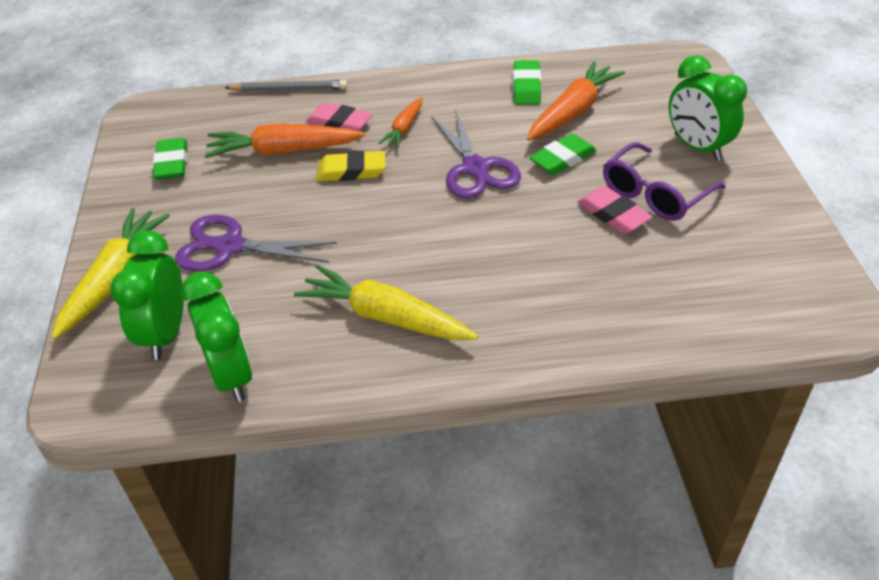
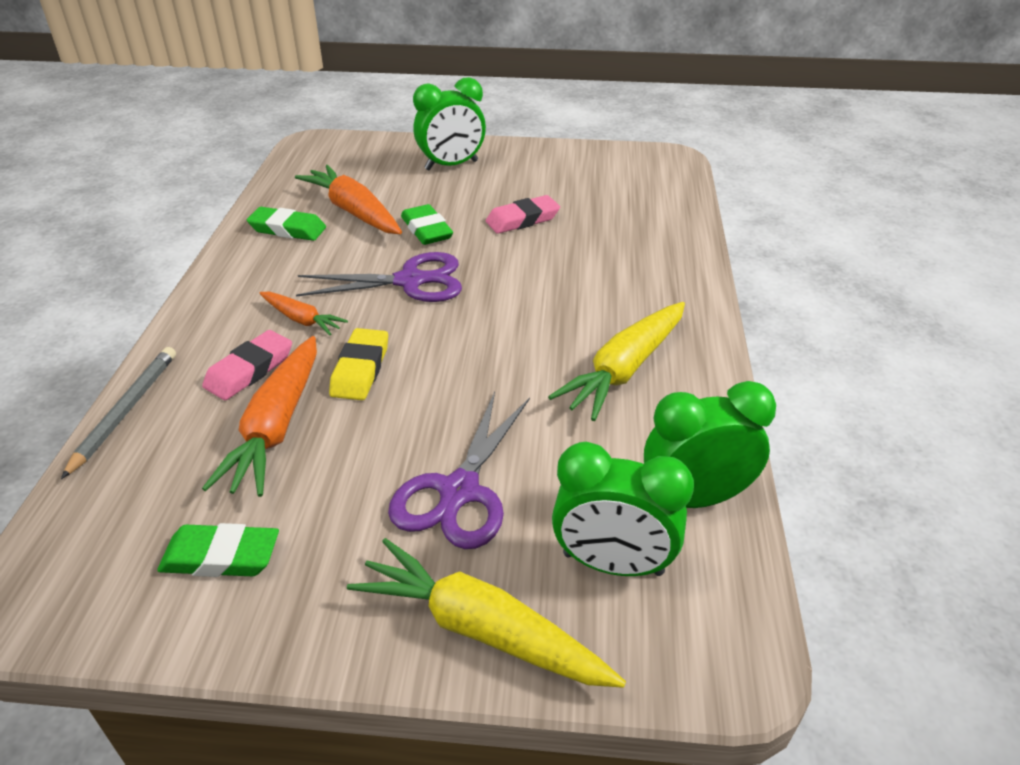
camera: 80 degrees left, 5 degrees down
purple glasses [603,142,726,221] -> none

